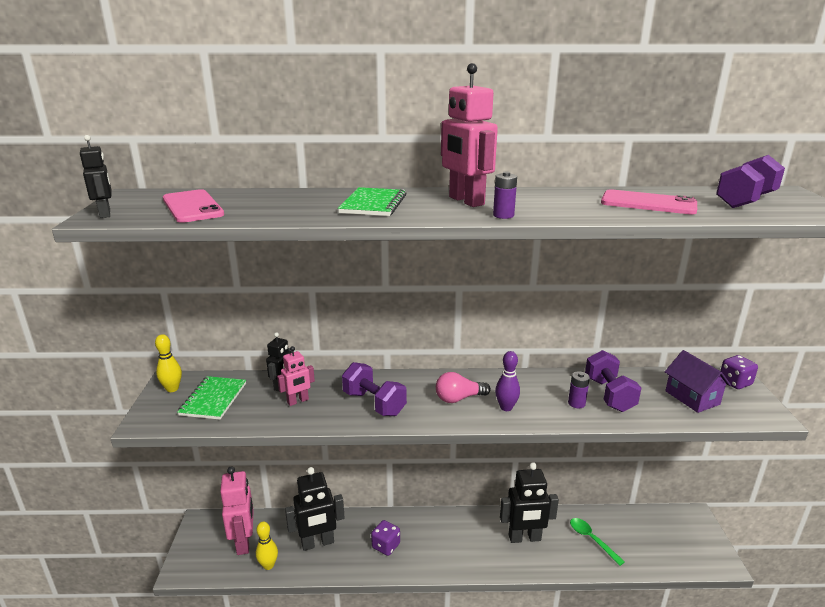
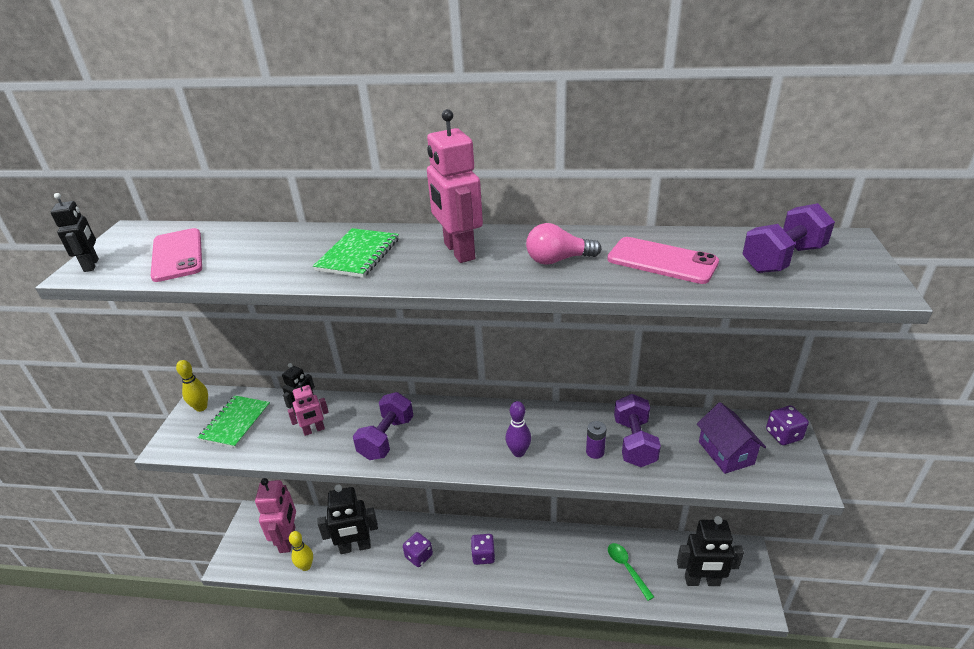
camera: 10 degrees right, 10 degrees up
purple dumbbell [342,362,407,416] -> purple dumbbell turned 60 degrees clockwise [353,392,414,460]
pink light bulb [436,372,491,403] -> pink light bulb moved to [526,223,601,265]
purple battery [493,172,517,219] -> none
black robot [500,462,559,543] -> black robot moved to [677,516,744,586]
none -> purple dice [471,534,495,565]

